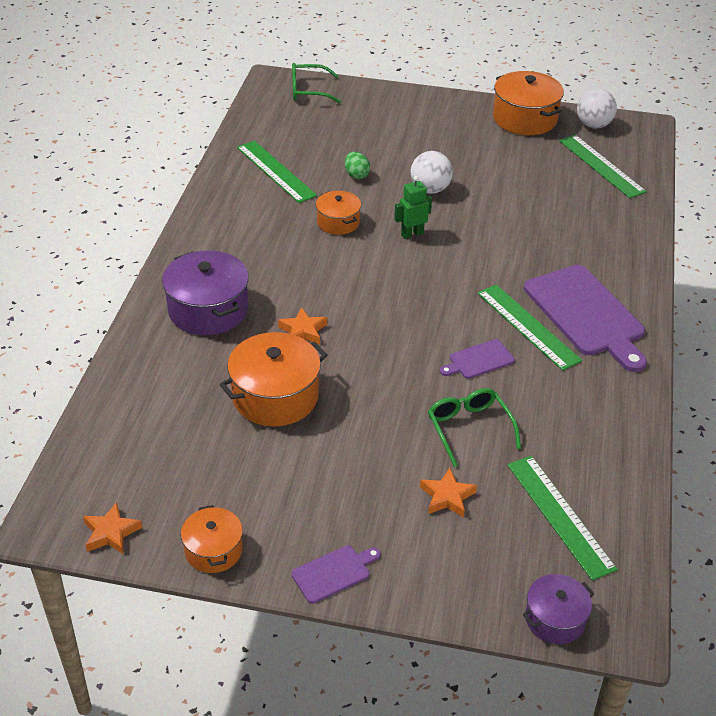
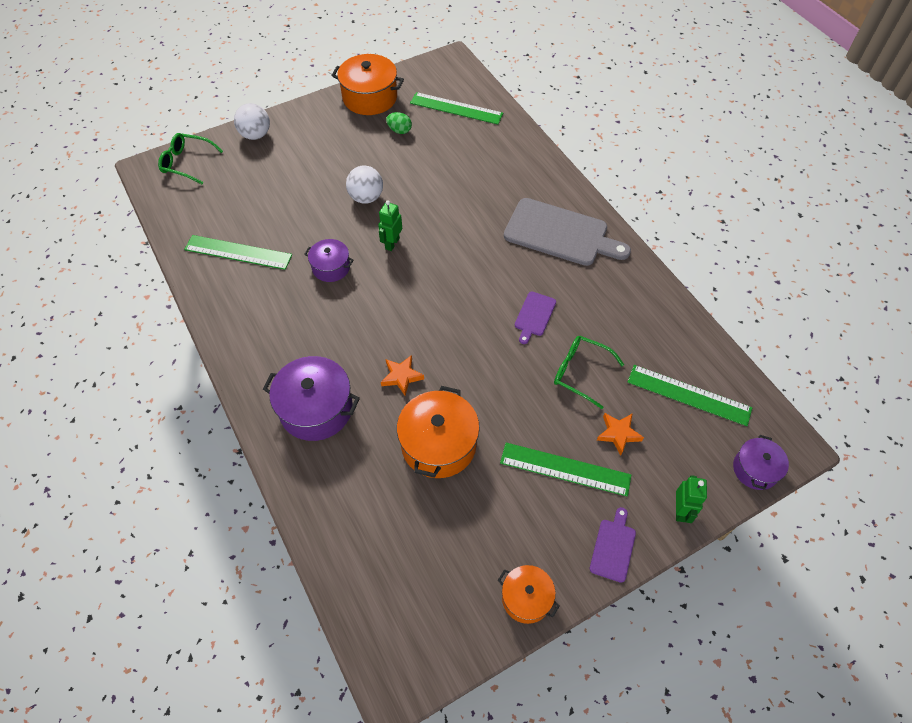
camera: 40 degrees left, 15 degrees up
orange star [83,502,142,555] -> none
green glasses [292,63,341,104] -> green glasses turned 60 degrees clockwise [158,133,223,184]
orange pot [316,191,361,235] -> purple pot [304,239,353,282]
green egg [345,152,370,179] -> green egg moved to [386,112,412,134]
green ruler [477,284,582,371] -> green ruler moved to [500,443,631,496]
purple cutting board [524,265,647,372] -> grey cutting board [504,198,631,266]
white ball [577,89,617,128] -> white ball moved to [234,103,270,140]
none -> green robot [676,475,707,523]

